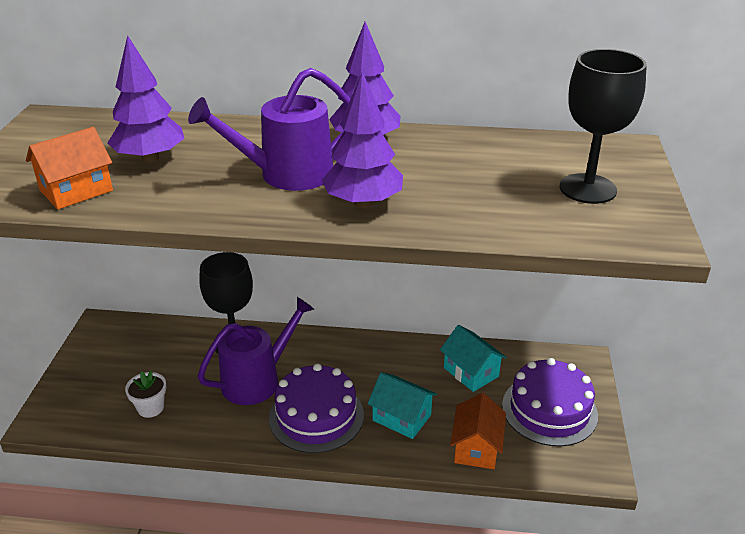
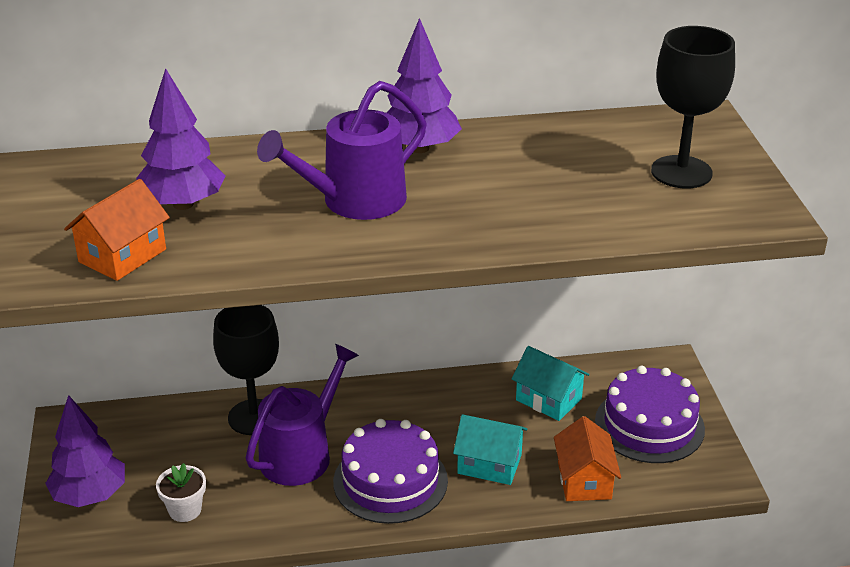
camera: 15 degrees left, 0 degrees up
purple tree [322,72,403,208] -> purple tree moved to [45,395,125,507]

